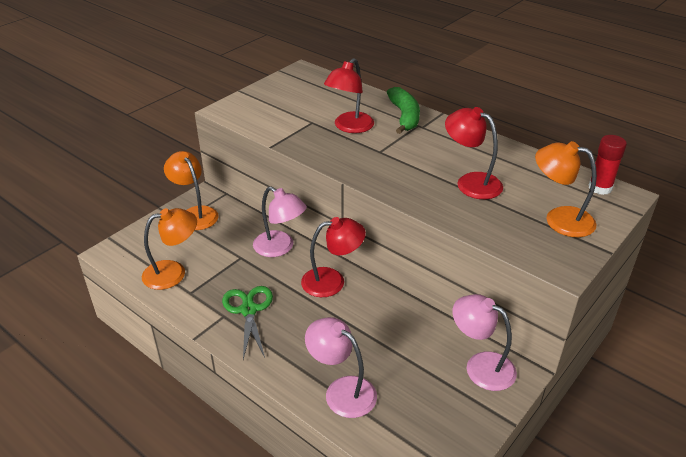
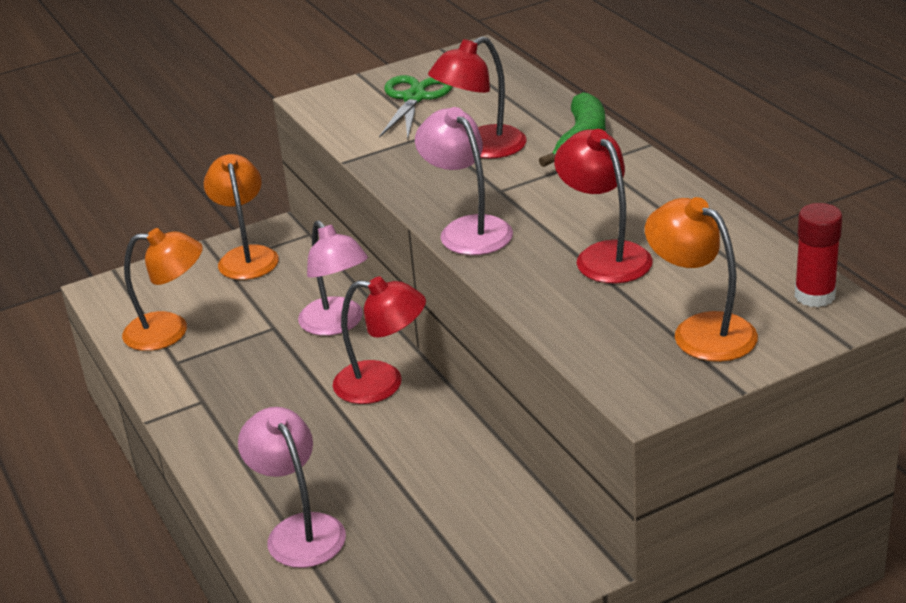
camera: 25 degrees right, 5 degrees down
green scissors [222,286,273,359] -> green scissors moved to [379,75,453,139]
pink lamp [453,294,517,391] -> pink lamp moved to [415,107,513,255]

